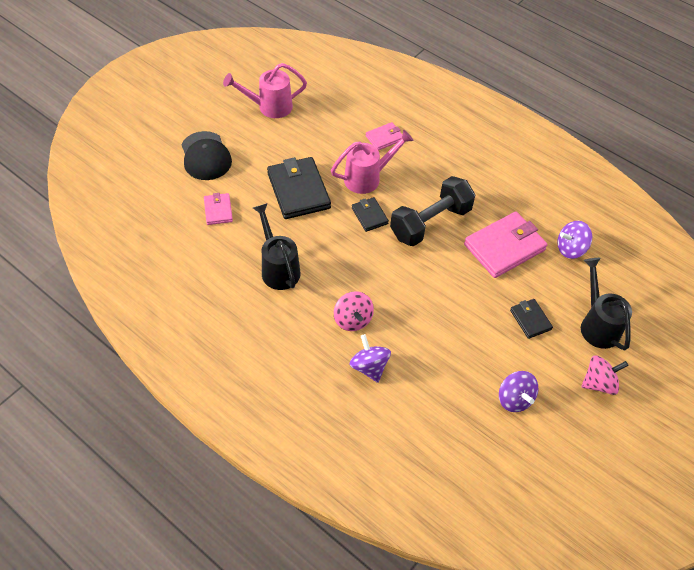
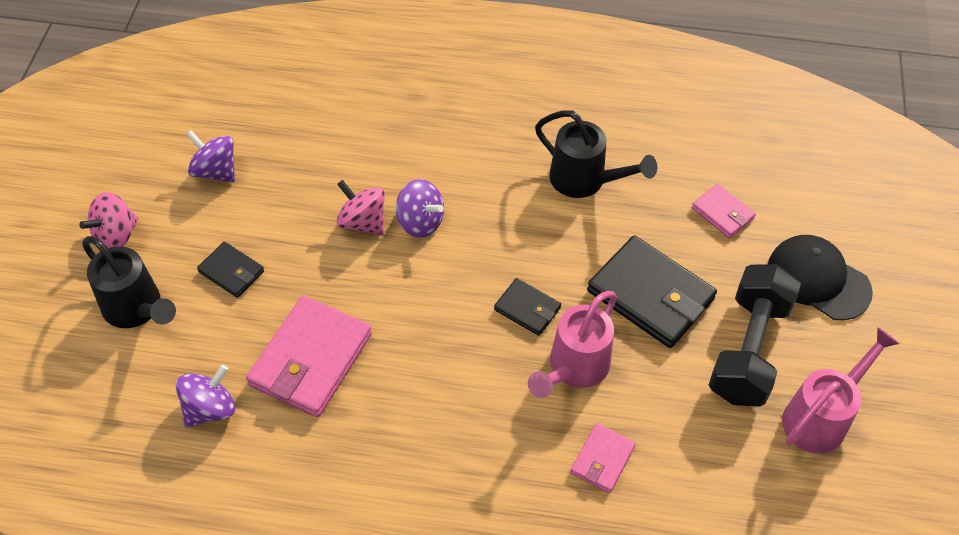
camera: 150 degrees right, 0 degrees up
pink spinning top [334,291,374,331] -> pink spinning top moved to [337,180,385,236]
purple spinning top [349,334,391,383] -> purple spinning top moved to [396,179,444,238]
black dumbbell [390,176,475,246] -> black dumbbell moved to [709,264,801,407]

